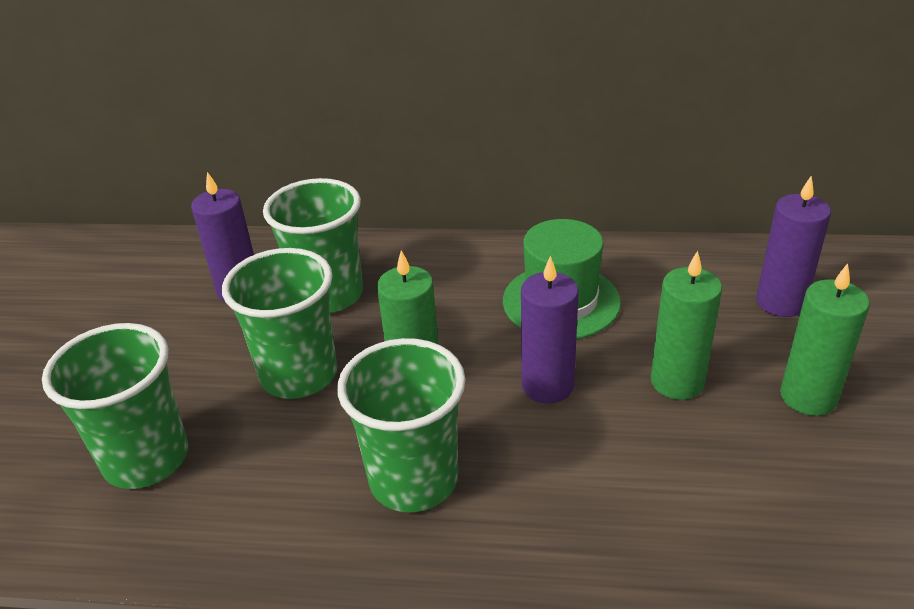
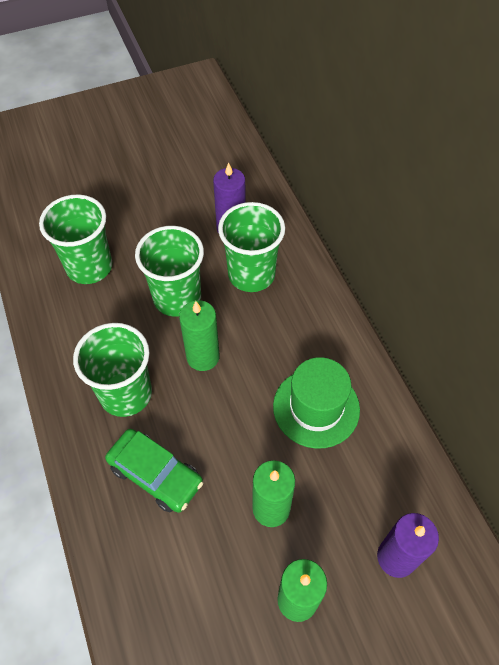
camera: 60 degrees right, 20 degrees up
purple candle [521,256,579,403] -> none
none -> green car [105,429,203,513]

